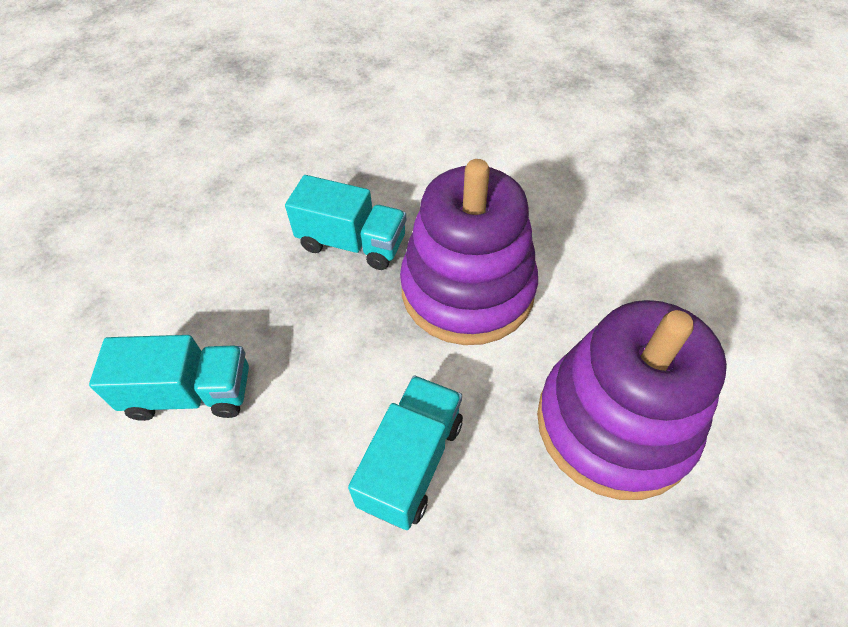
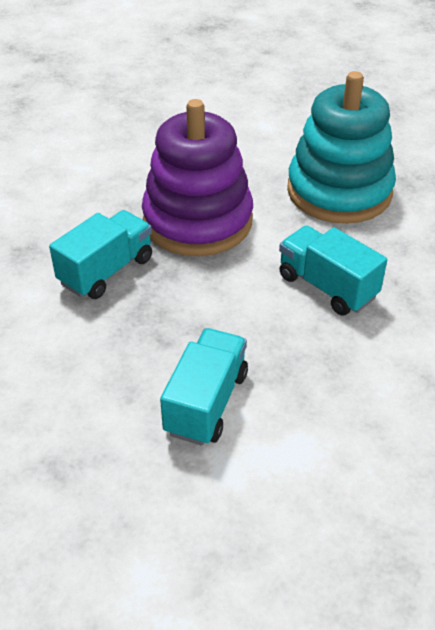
camera: 70 degrees left, 10 degrees down
purple stacking toy [537,300,727,500] -> turquoise stacking toy [287,71,396,224]

